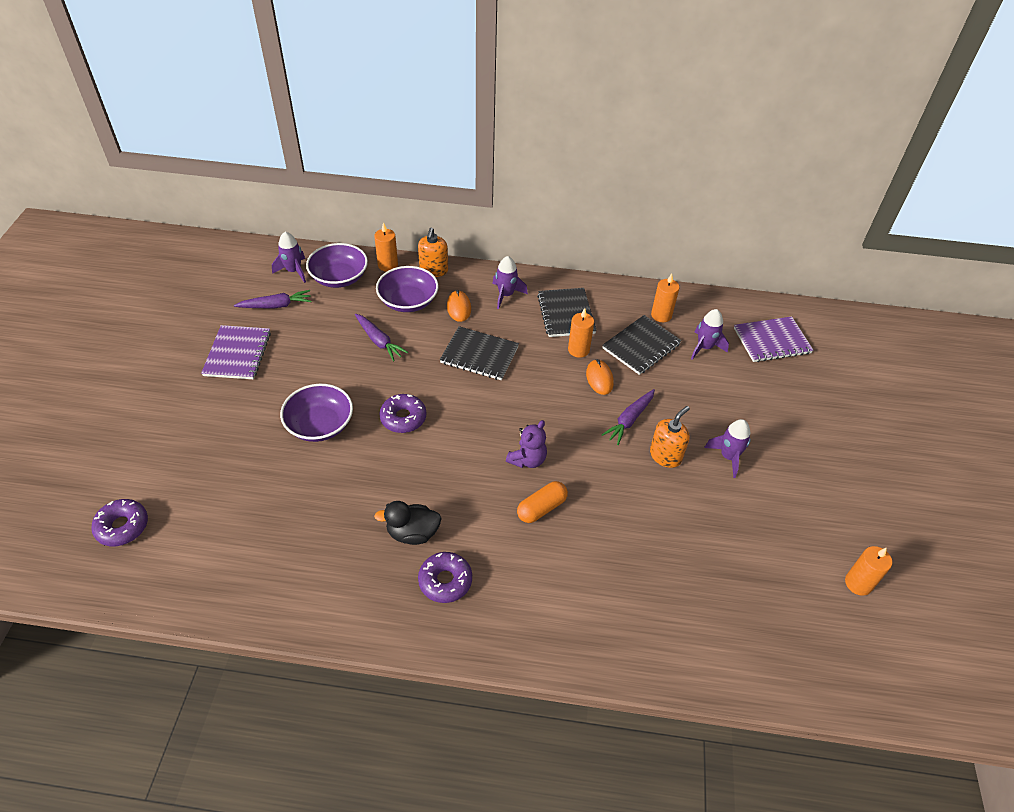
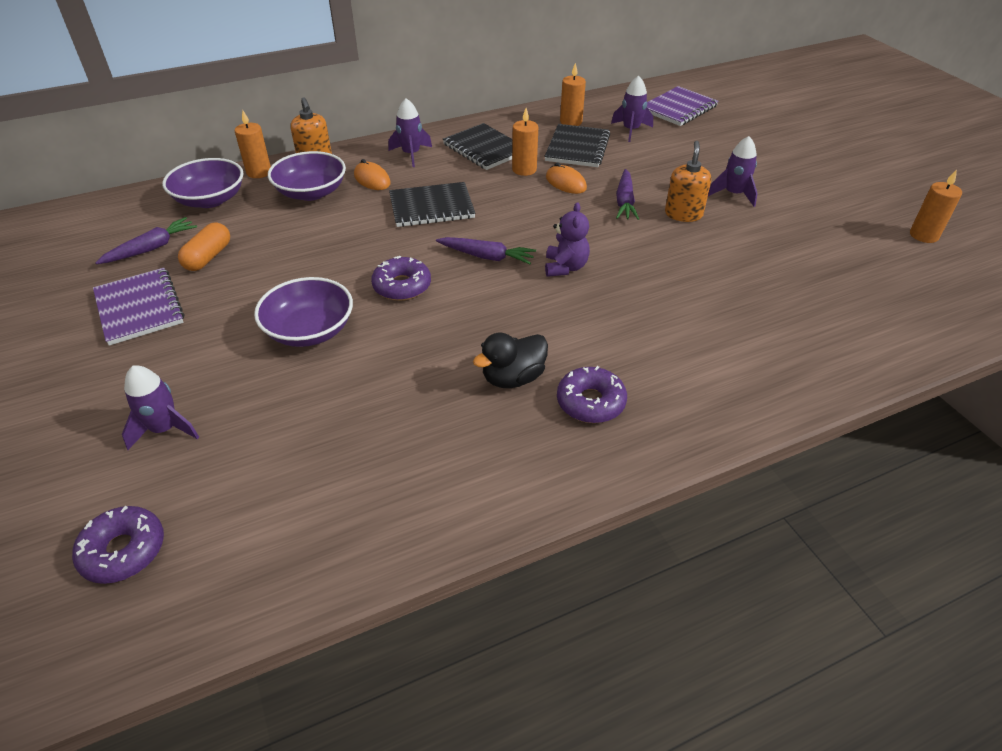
camera: 30 degrees left, 5 degrees down
purple rocket [272,232,306,283] -> purple rocket moved to [122,365,199,450]
purple carrot [355,314,408,361] -> purple carrot moved to [436,237,536,264]
orange capsule [517,481,568,523] -> orange capsule moved to [178,222,230,271]

